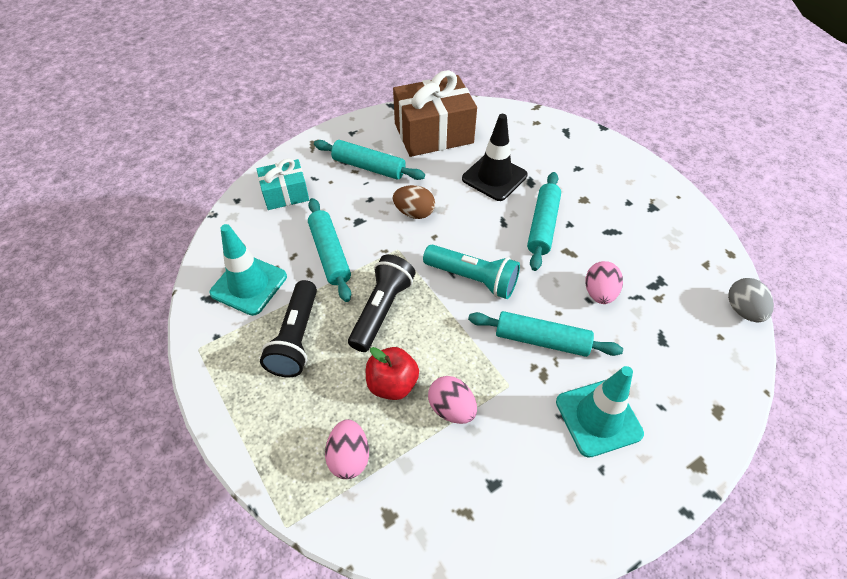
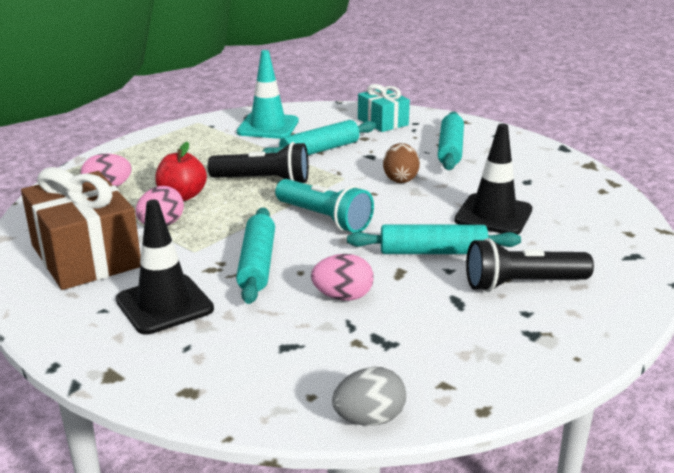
camera: 75 degrees right, 25 degrees down
black flashlight [260,280,317,378] -> black flashlight moved to [466,238,594,292]
brown gift [393,70,477,157] -> brown gift moved to [21,167,141,290]
turquoise flashlight [423,245,520,299] -> turquoise flashlight turned 60 degrees counterclockwise [275,179,374,233]
turquoise traffic cone [556,366,644,458] -> black traffic cone [116,200,214,335]

